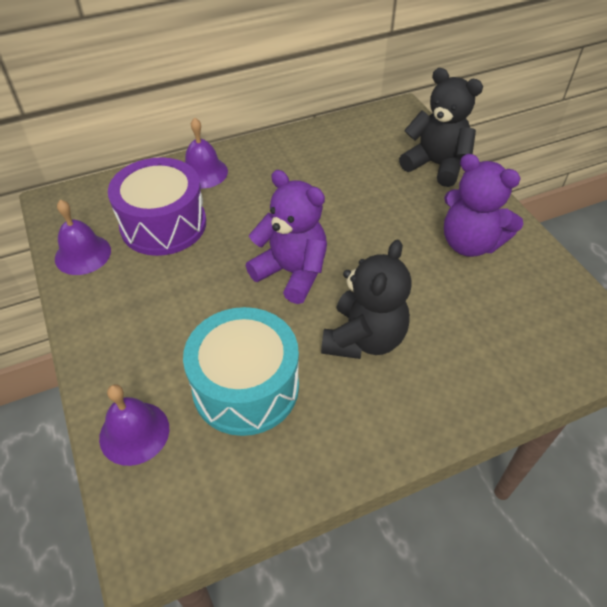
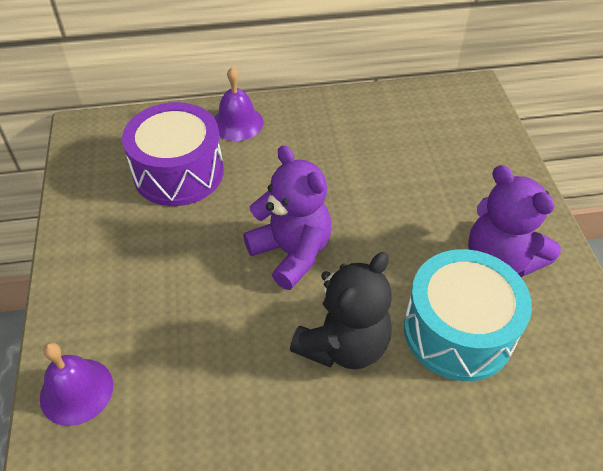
camera: 15 degrees right, 0 degrees up
purple bell [55,200,111,275] -> none
turquoise drum [183,307,299,436] -> turquoise drum moved to [404,249,532,381]
black teddy bear [399,68,483,187] -> none

